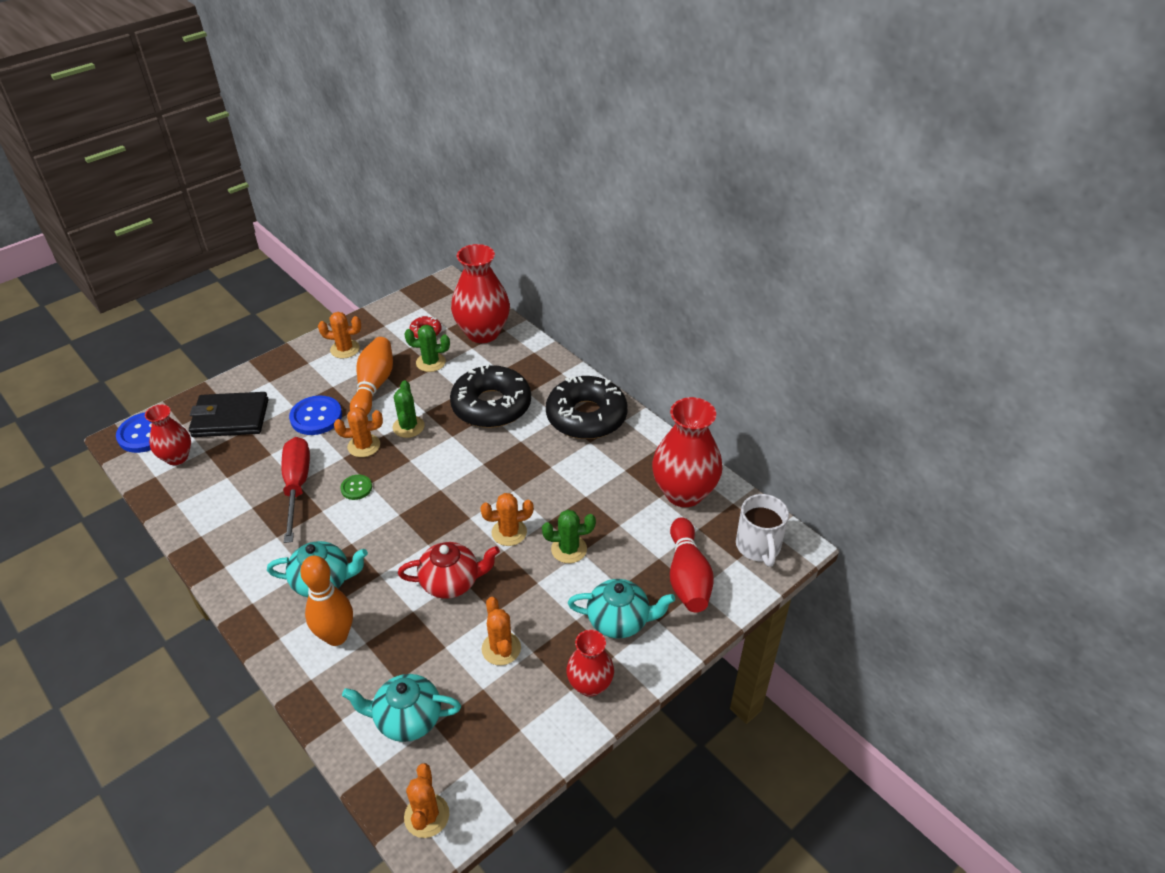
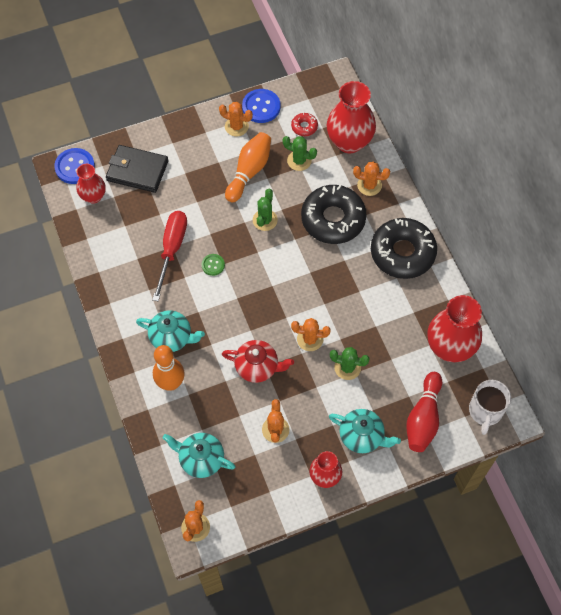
camera: 20 degrees right, 20 degrees up
blue button [289,396,342,435] -> blue button moved to [242,89,280,123]
orange cactus [334,407,383,457] -> orange cactus moved to [353,161,390,196]

